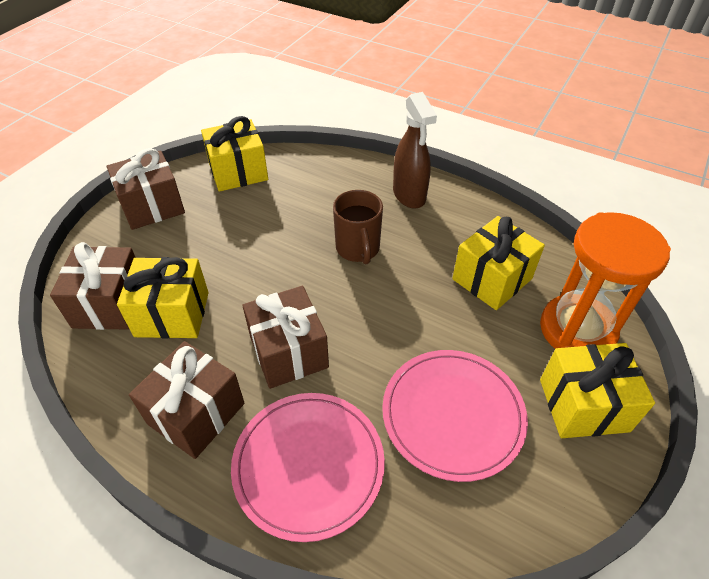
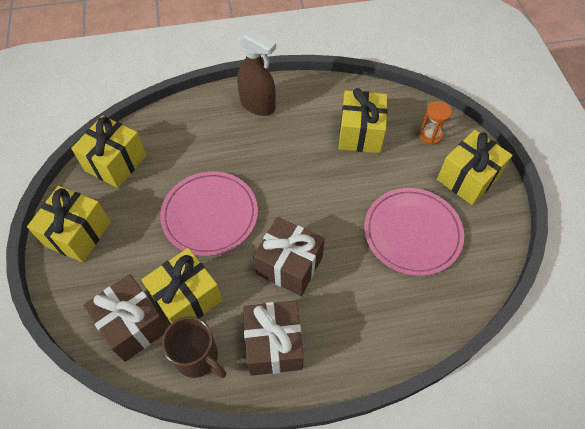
camera: 40 degrees left, 10 degrees up
brown gift [107,148,185,230] -> yellow gift [27,186,111,262]
pink plate [231,393,385,542] -> pink plate moved to [160,171,258,256]
brown mug [333,190,383,265] -> brown mug moved to [162,316,226,378]
orange hourglass [540,212,671,349] -> orange hourglass [419,101,452,145], size x0.44

